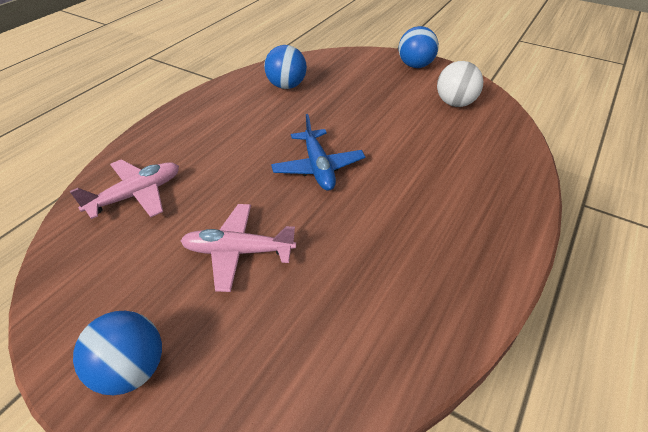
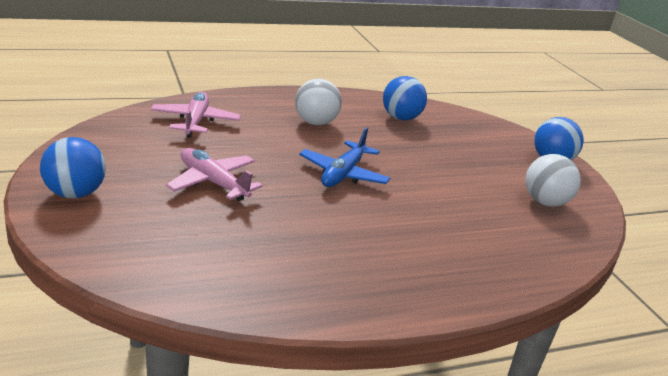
camera: 35 degrees right, 15 degrees down
pink plane [70,159,179,219] -> pink plane turned 90 degrees counterclockwise [151,92,241,138]
none -> white ball [295,79,342,125]

